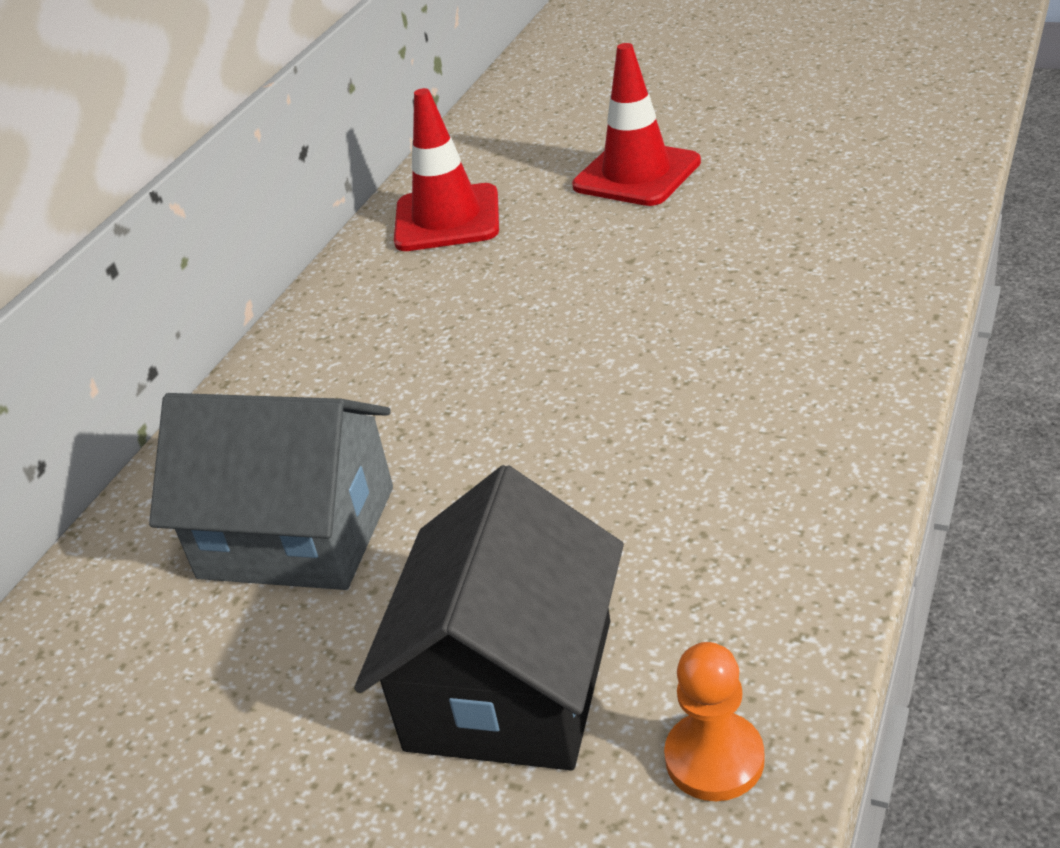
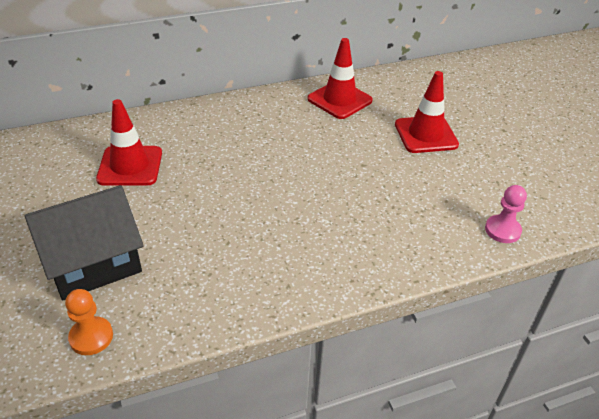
camera: 40 degrees right, 5 degrees up
grey house [149,393,393,590] -> red traffic cone [96,99,162,186]
none -> pink pawn [485,185,527,243]

